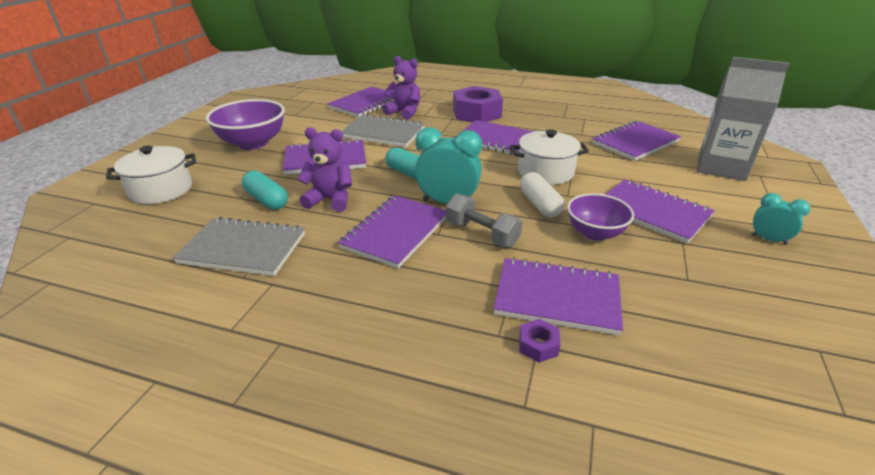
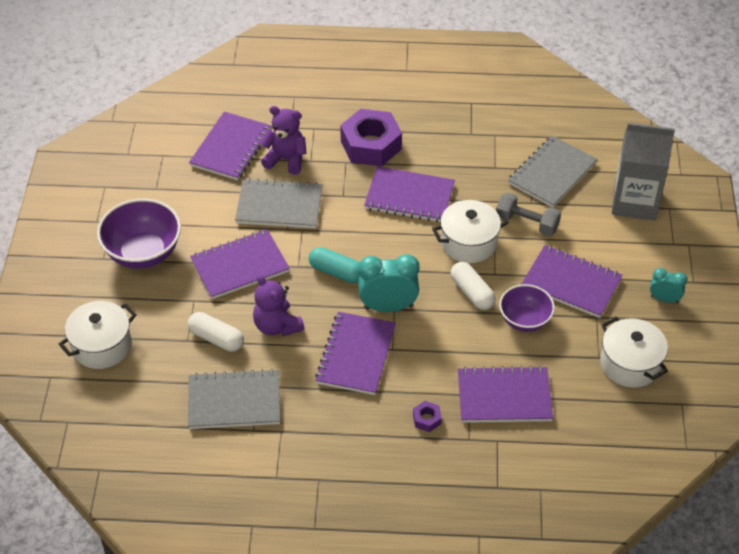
camera: 15 degrees left, 15 degrees up
turquoise capsule [242,171,288,210] -> white capsule [187,312,244,352]
purple teddy bear [297,127,352,212] -> purple teddy bear turned 120 degrees counterclockwise [253,274,304,336]
grey dumbbell [446,194,522,247] -> grey dumbbell moved to [496,192,561,236]
purple nut [519,319,561,363] -> purple nut moved to [413,401,442,432]
purple notebook [592,120,681,161] -> grey notebook [508,136,597,208]
none -> white pot [601,317,668,388]

